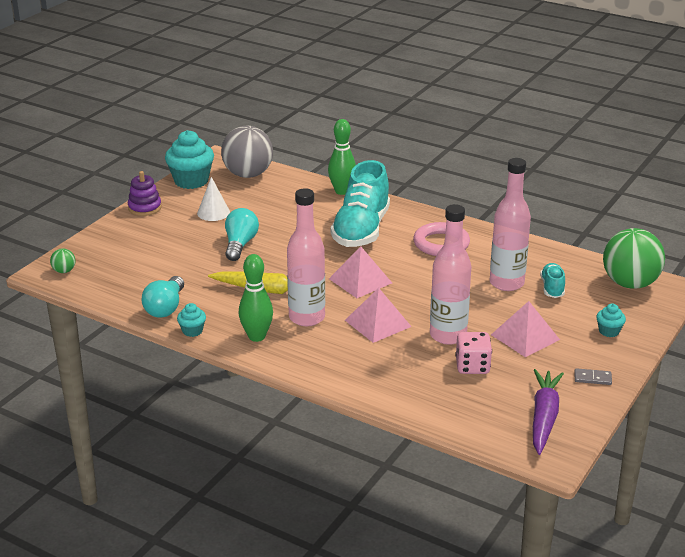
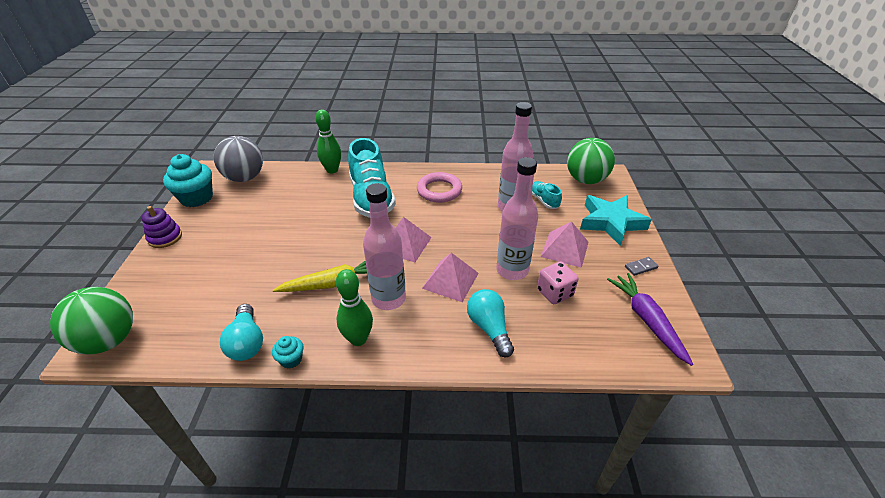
camera: 30 degrees left, 10 degrees up
green ball [50,248,76,273] -> green ball [50,287,133,354], size x2.38
white cone [197,177,230,221] -> none
turquoise light bulb [225,208,259,261] -> turquoise light bulb moved to [467,289,514,357]
turquoise cupcake [596,304,626,337] -> turquoise star [580,195,652,246]

